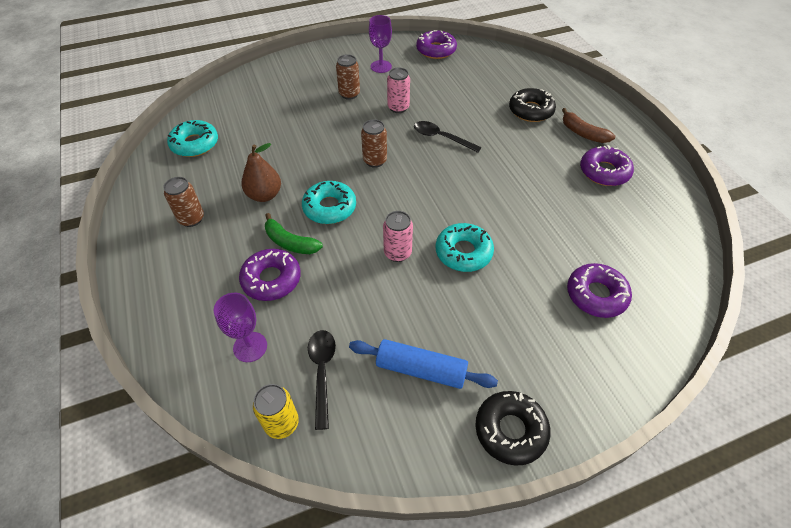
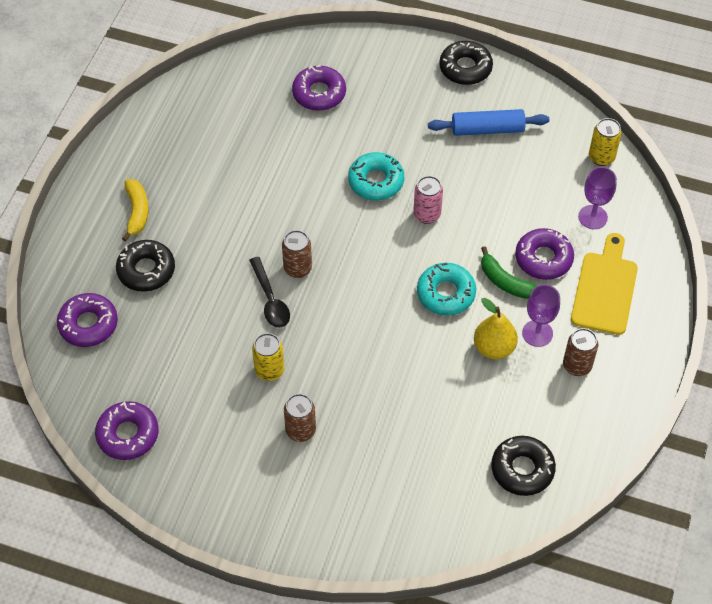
camera: 140 degrees left, 5 degrees up
turquoise donut [167,120,218,157] -> black donut [491,436,556,496]
brown pear [242,143,281,202] -> yellow pear [474,298,518,359]
green banana [265,213,323,254] -> green banana turned 150 degrees clockwise [481,246,536,299]
black spoon [308,330,336,430] -> none
blue rolling pin [349,339,498,389] -> blue rolling pin turned 60 degrees counterclockwise [428,109,549,136]
brown can [361,119,387,168] -> brown can moved to [282,230,312,278]
purple goblet [369,15,392,73] -> purple goblet moved to [522,284,560,347]
pink can [387,68,410,113] -> yellow can [252,333,284,381]
brown banana [562,108,615,143] -> yellow banana [122,179,149,242]
purple donut [580,145,634,186] -> purple donut moved to [57,293,118,347]
none -> yellow cutting board [571,233,638,335]

